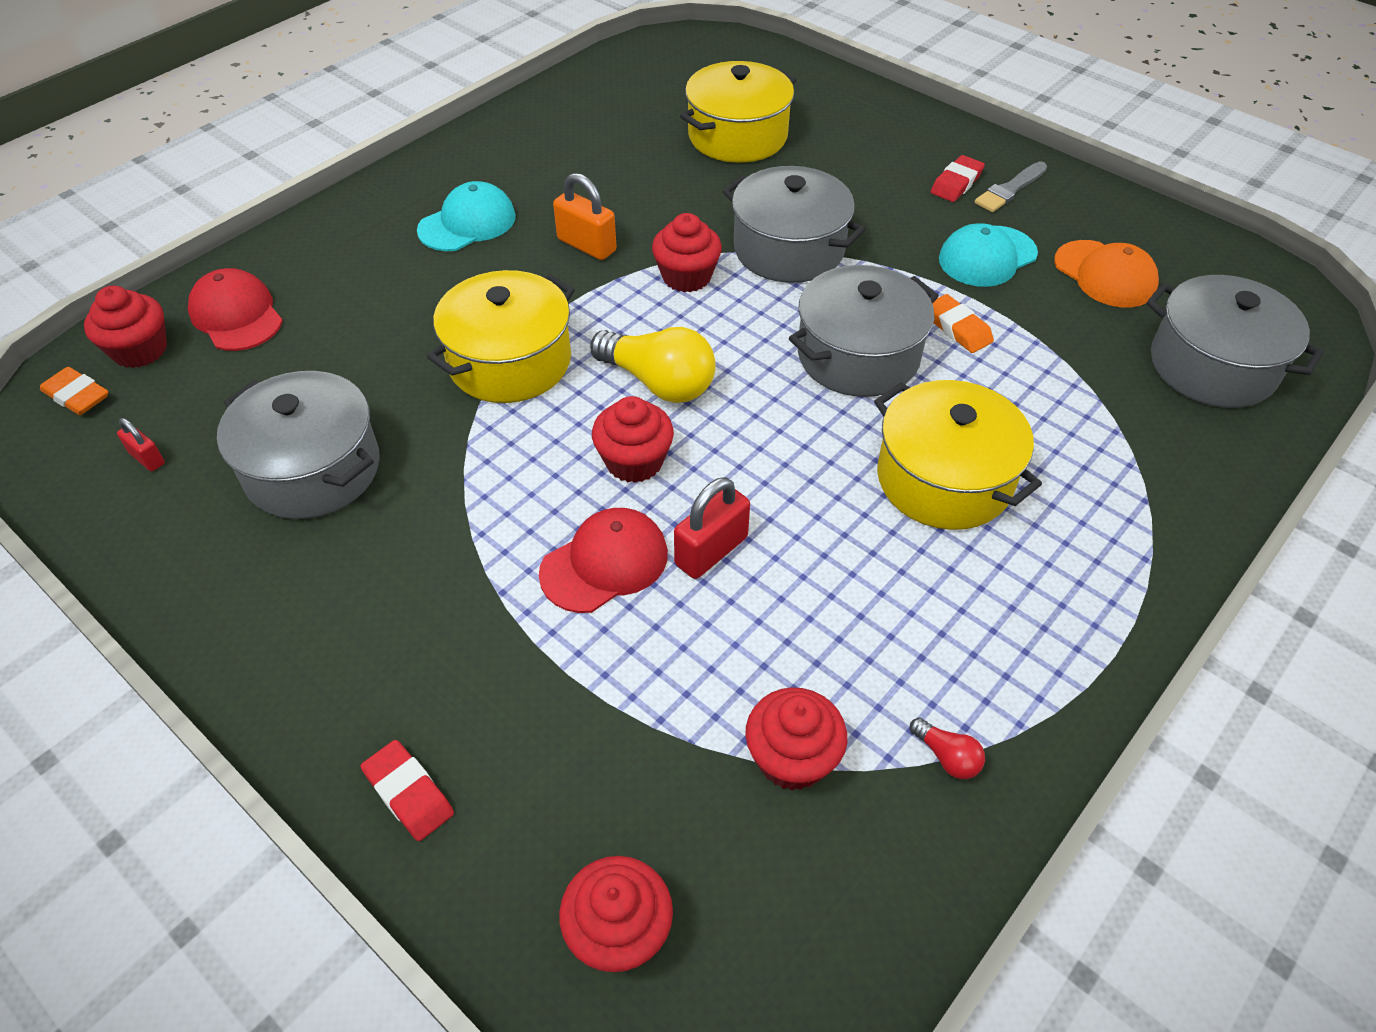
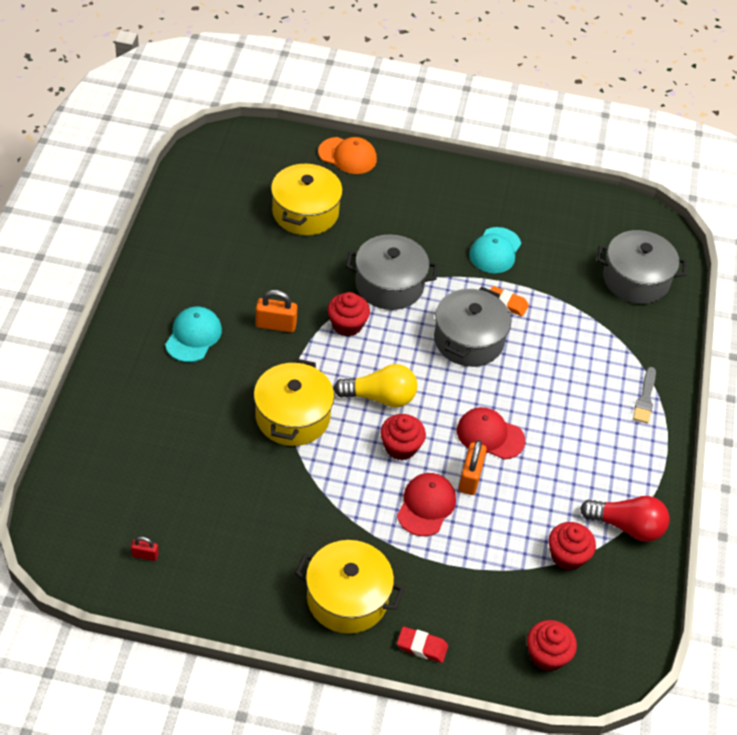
camera: 35 degrees left, 0 degrees up
orange eraser [40,367,108,415] -> none
red cupcake [84,286,167,368] -> none
red cap [188,268,283,351] -> red cap moved to [457,407,525,459]
grey pot [217,371,380,519] -> none
red padlock [674,477,750,579] -> orange padlock [459,440,487,495]
yellow pot [874,380,1042,530] -> yellow pot moved to [295,540,405,634]
red light bulb [910,717,985,779] -> red light bulb [580,496,670,542], size x2.21
red eraser [931,155,985,202] -> none
grey brush [975,161,1047,212] -> grey brush moved to [633,367,656,423]
orange cap [1054,240,1159,307] -> orange cap moved to [318,137,377,174]

